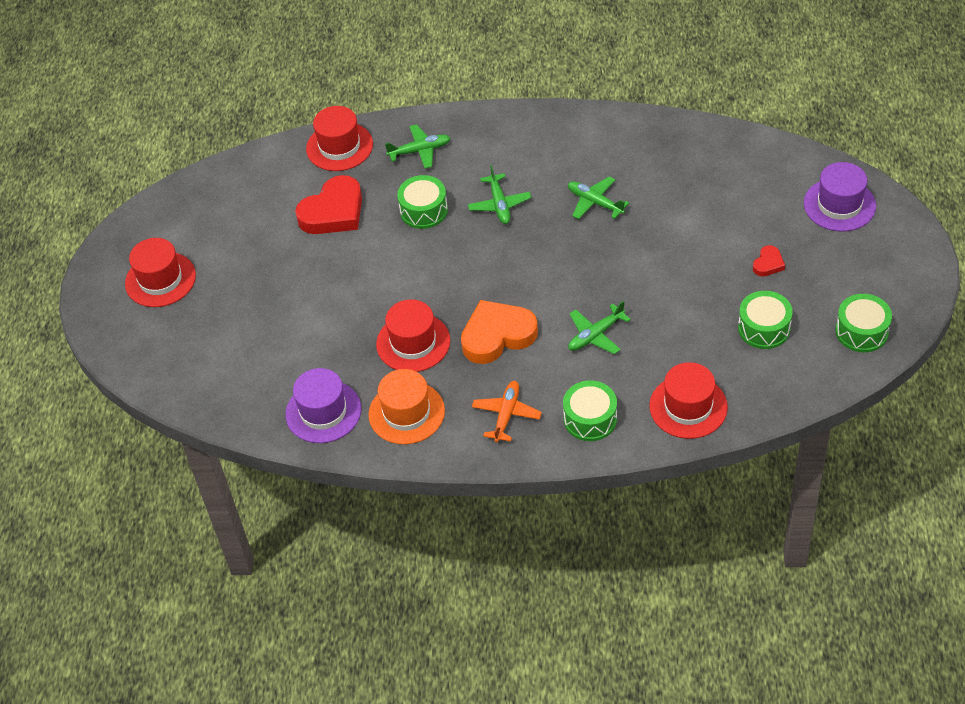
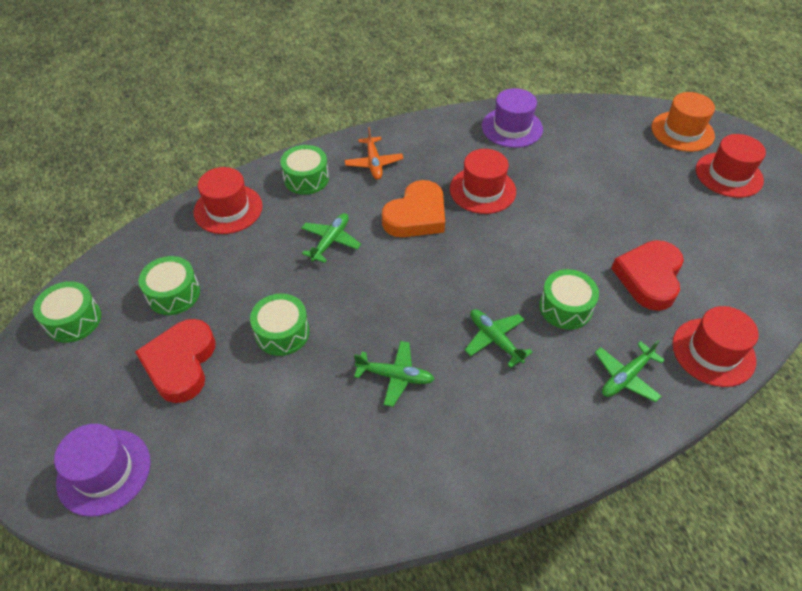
camera: 150 degrees right, 0 degrees up
orange hat [368,369,445,444] -> orange hat moved to [652,92,715,152]
red heart [753,245,785,277] -> red heart [135,319,215,403], size x2.14
none -> green drum [250,293,310,356]

